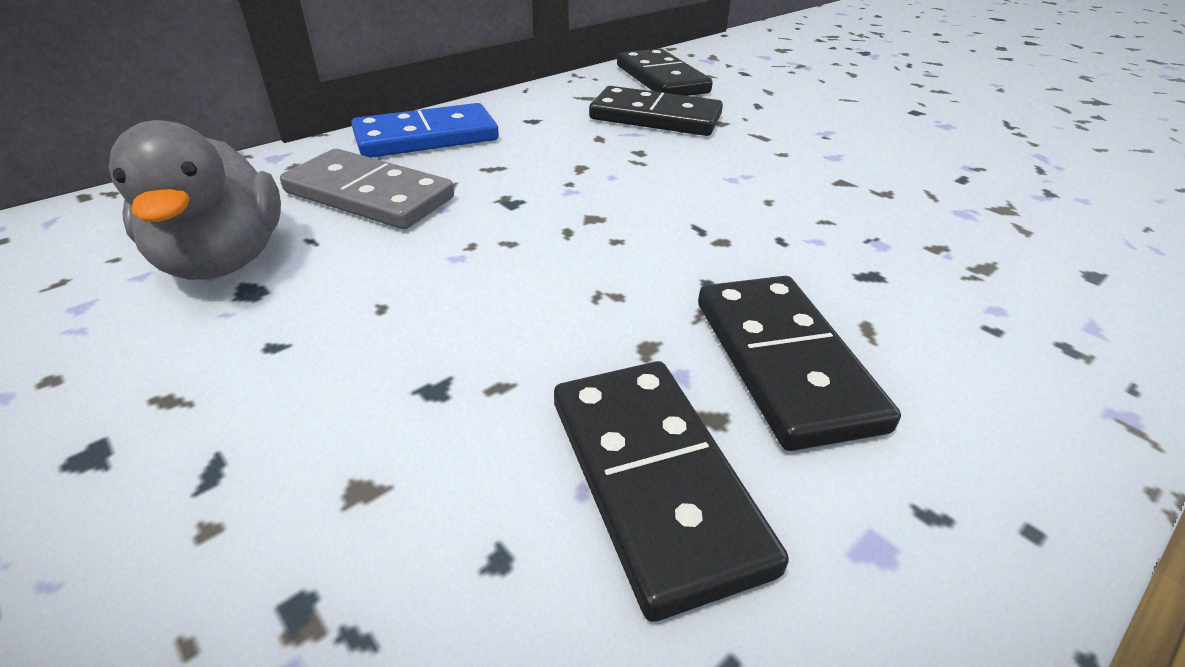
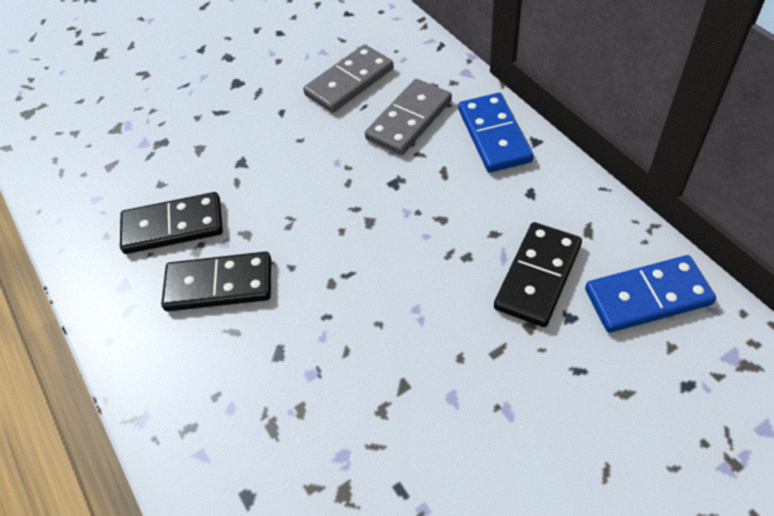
camera: 105 degrees right, 15 degrees up
grey duck [109,120,281,280] -> grey domino [303,44,394,113]
black domino [617,48,713,96] -> blue domino [585,255,716,333]

